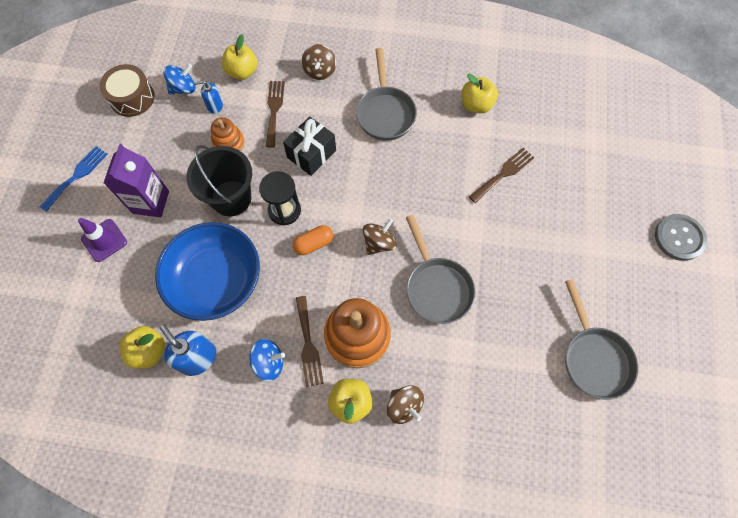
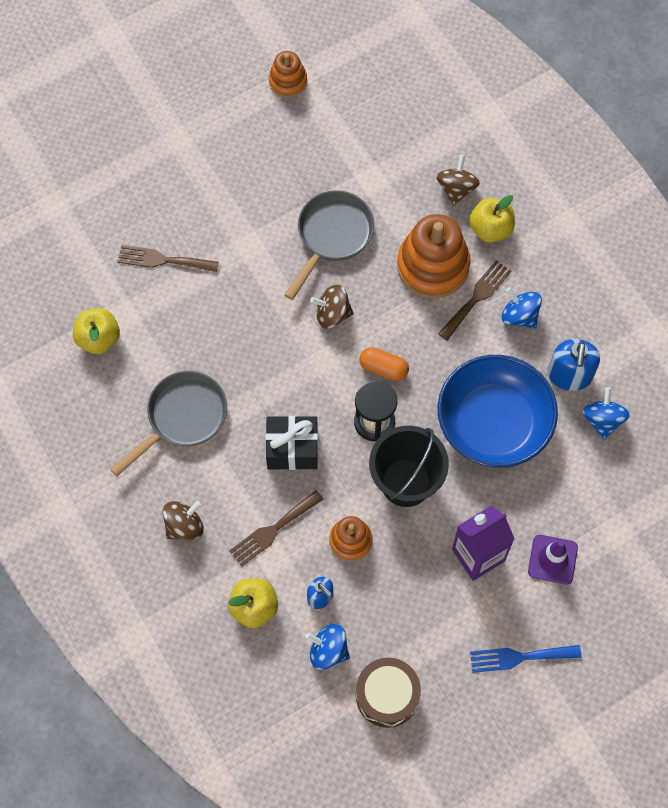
camera: 130 degrees left, 0 degrees up
yellow apple [120,326,165,369] -> blue spinning top [582,387,630,440]
grey pan [565,279,638,400] -> orange stacking toy [269,51,307,98]
grey button [655,214,707,261] -> none

